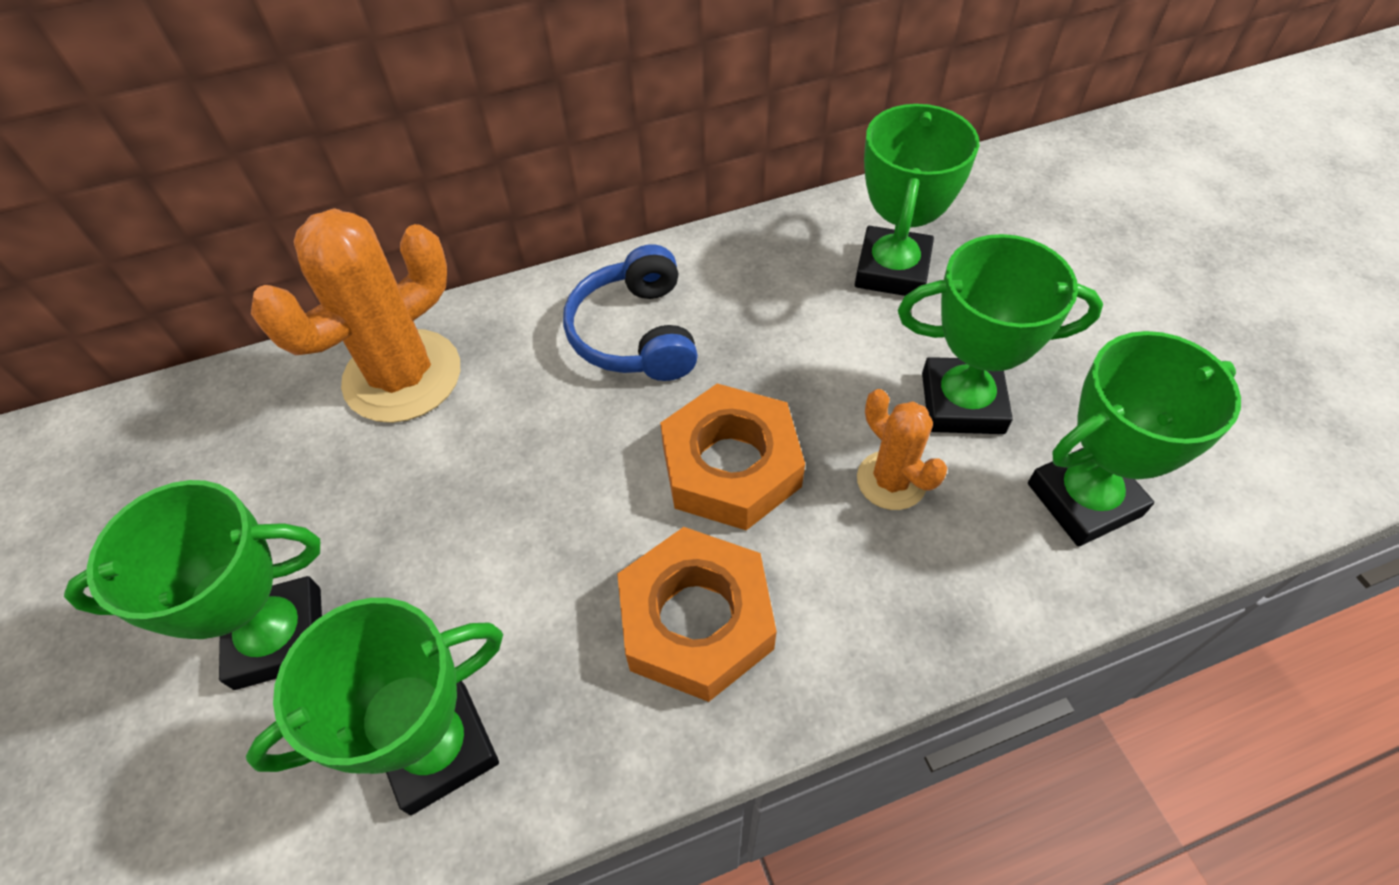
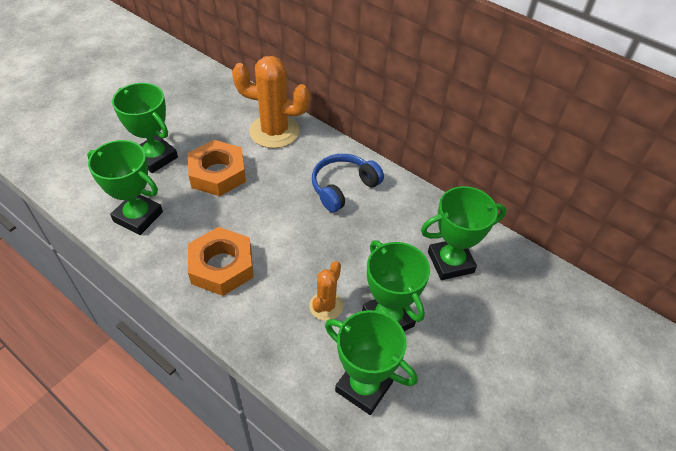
camera: 55 degrees right, 5 degrees down
orange nut [660,384,805,530] -> orange nut moved to [188,140,246,196]

